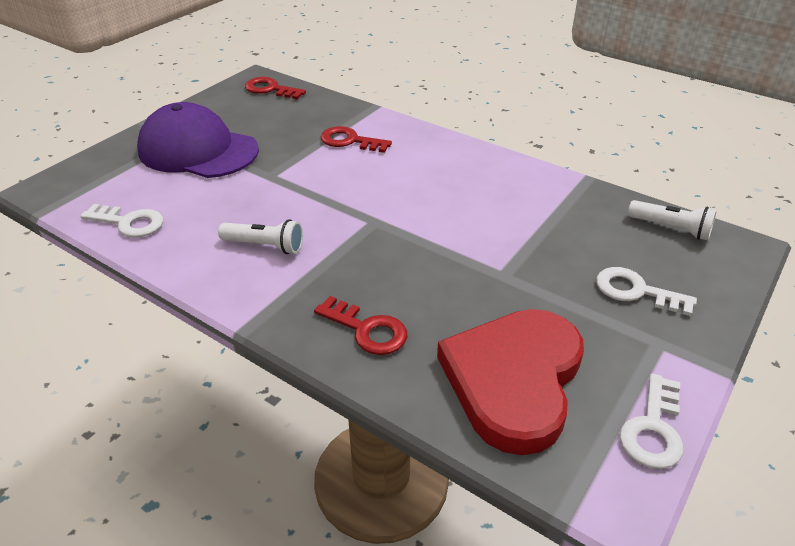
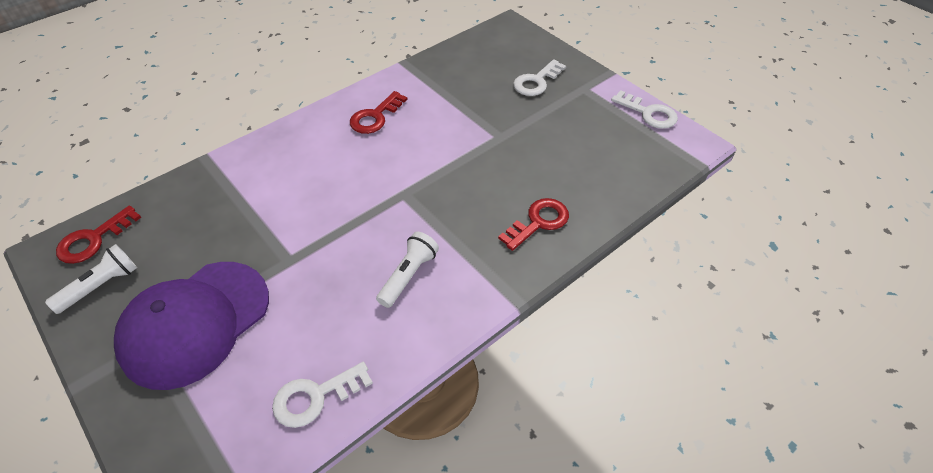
camera: 75 degrees left, 10 degrees up
white key [81,204,163,237] -> white key turned 150 degrees counterclockwise [272,362,373,428]
red key [321,126,392,153] -> red key moved to [350,91,408,134]
red heart [437,309,584,455] -> none
white flashlight [628,200,717,240] -> white flashlight moved to [45,244,137,314]

